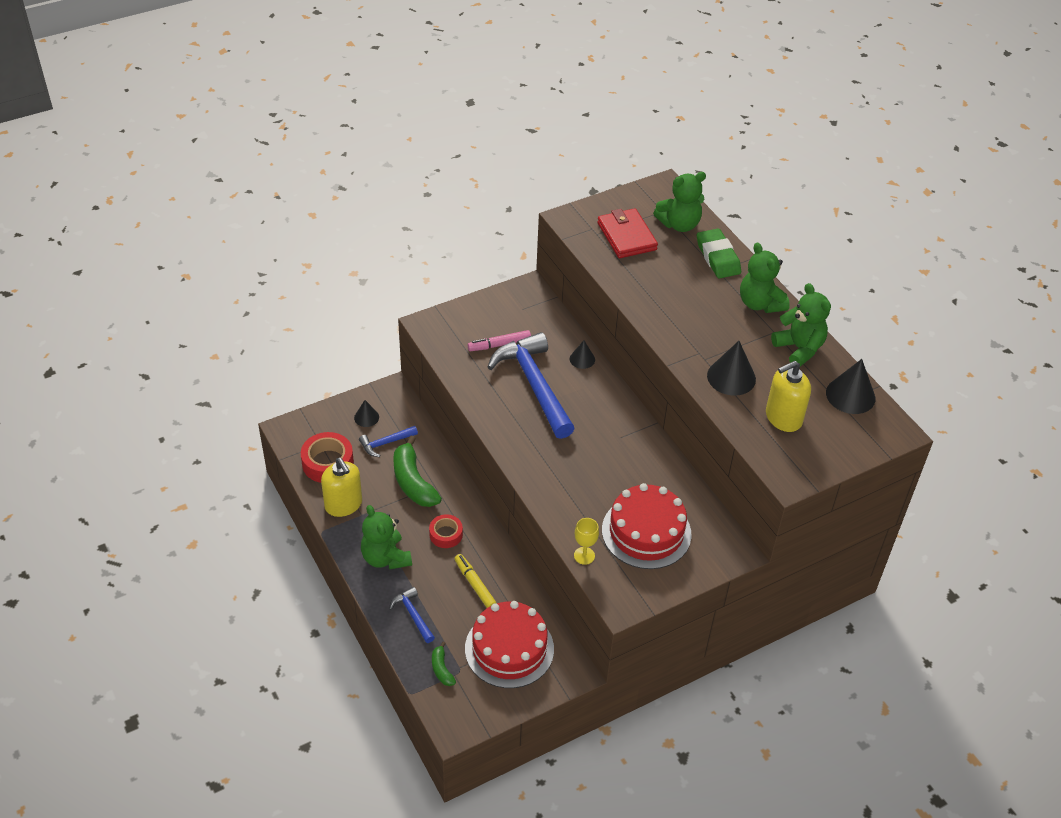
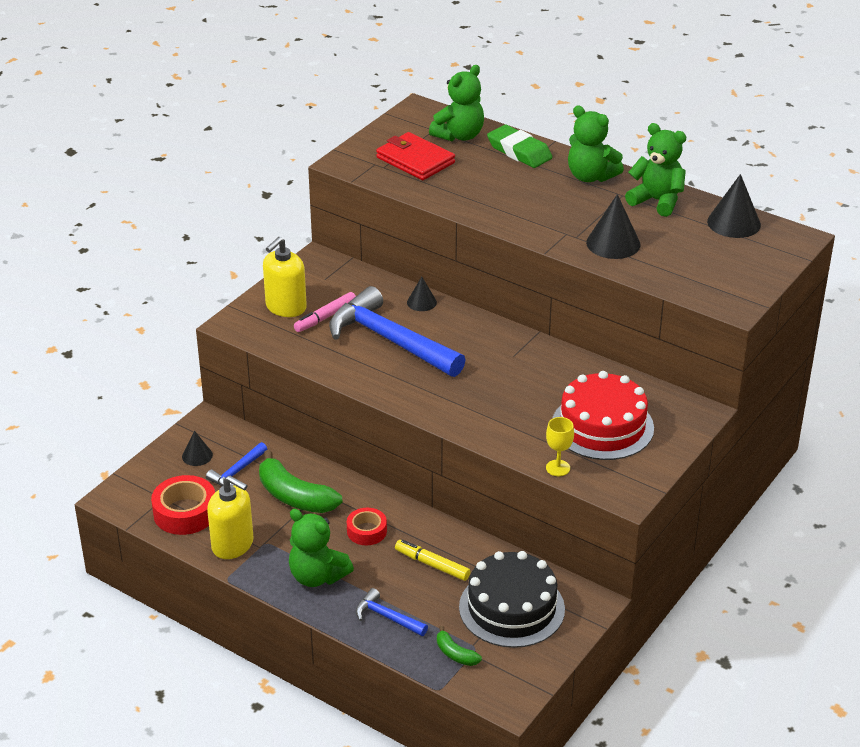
camera: 25 degrees left, 10 degrees down
red cake [465,601,554,688] -> black cake [459,551,565,648]
yellow soap dispenser [766,361,811,432] -> yellow soap dispenser moved to [263,237,307,317]

